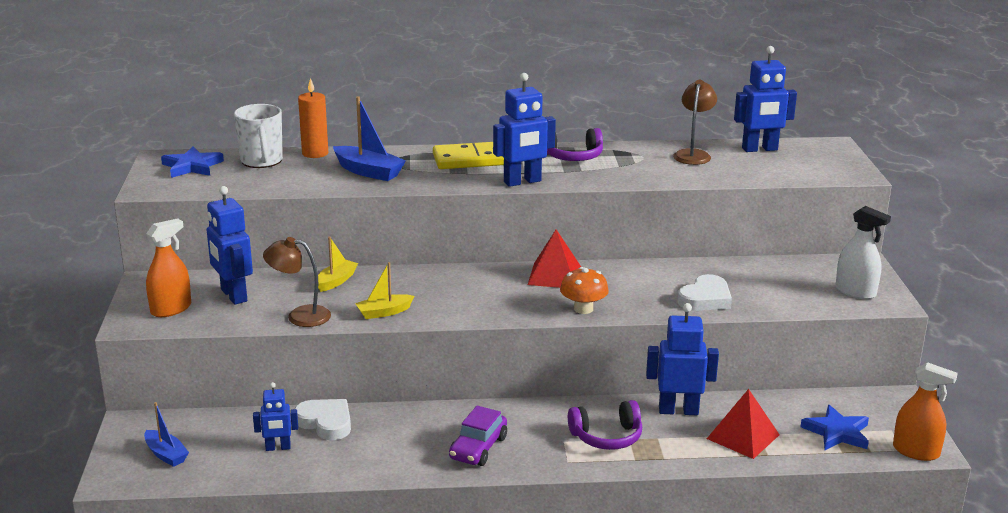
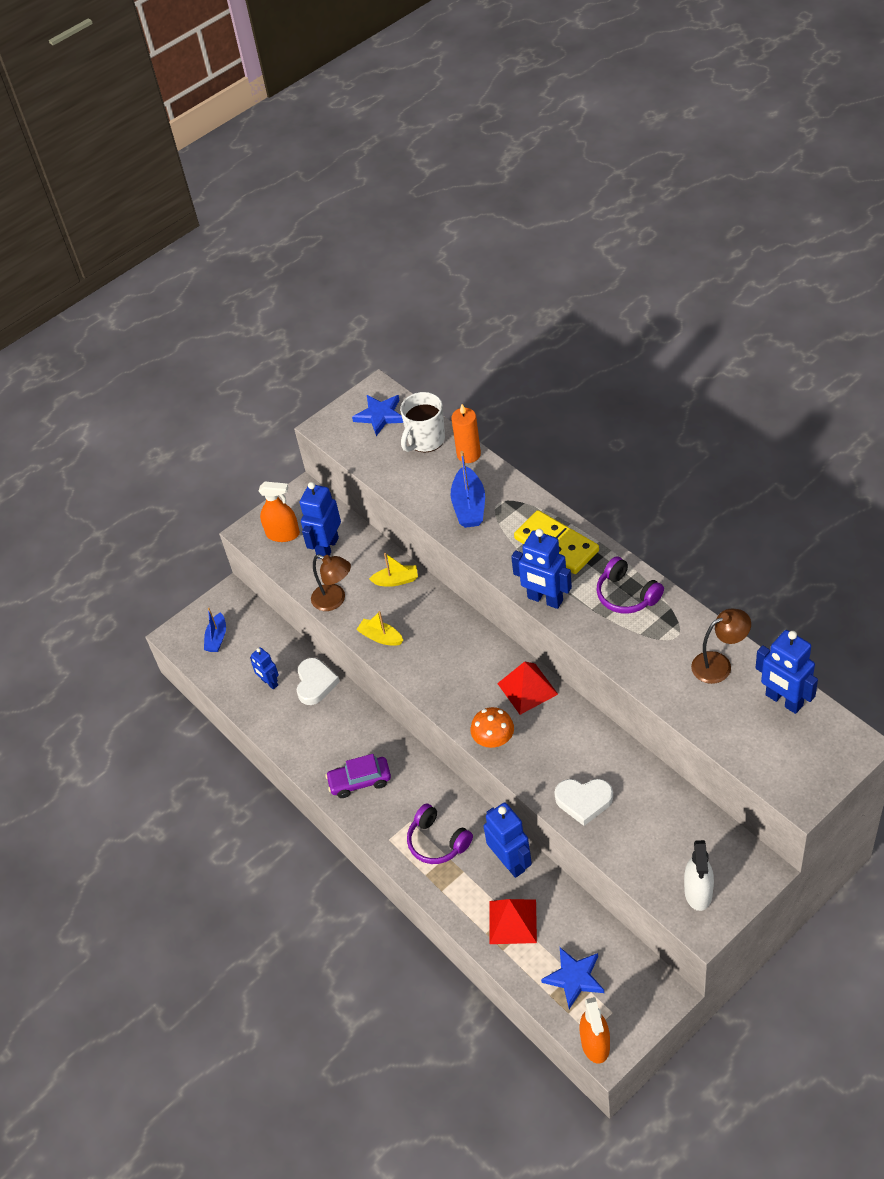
camera: 60 degrees right, 25 degrees up
brown lamp [263,237,331,327] -> brown lamp turned 150 degrees clockwise [311,554,351,611]

